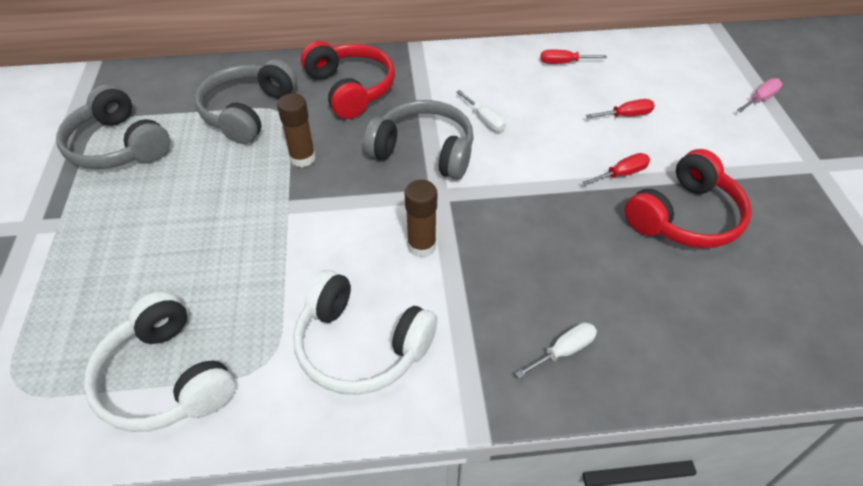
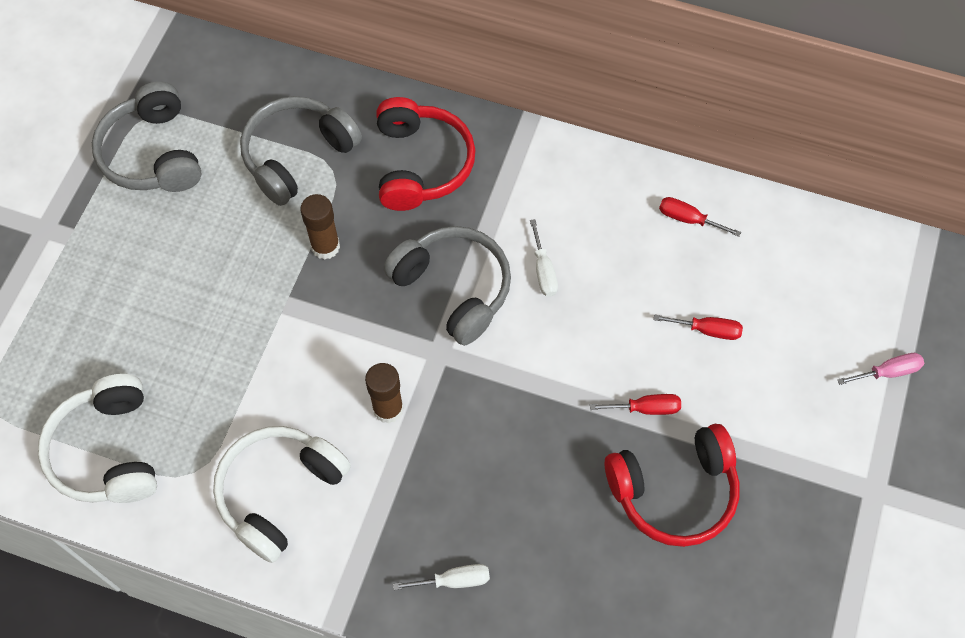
camera: 25 degrees right, 15 degrees up
white headphones [293,270,437,395] -> white headphones turned 75 degrees clockwise [213,426,351,563]

